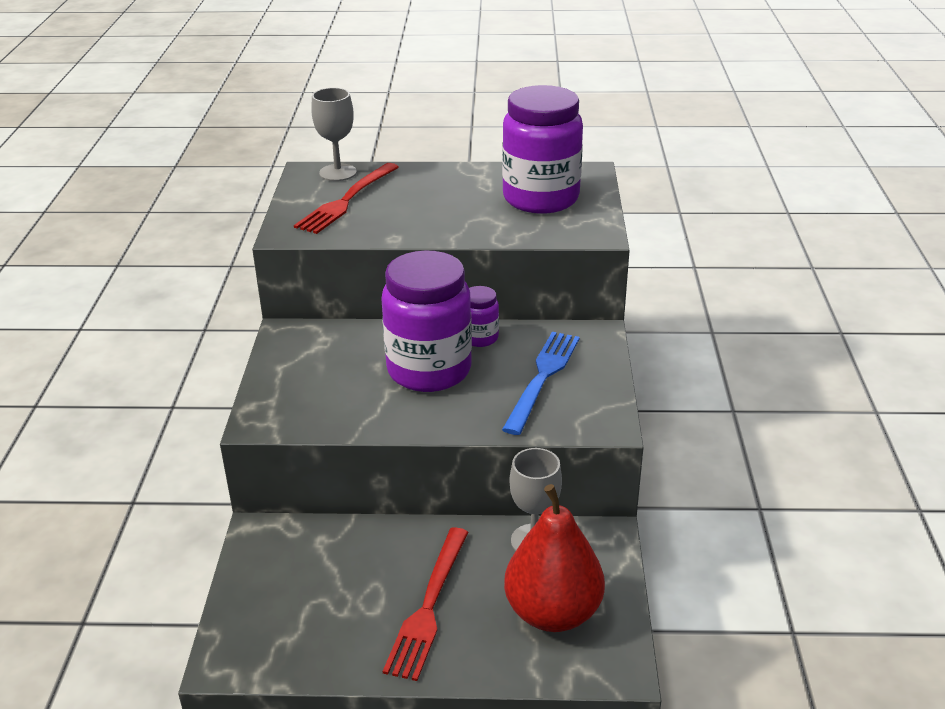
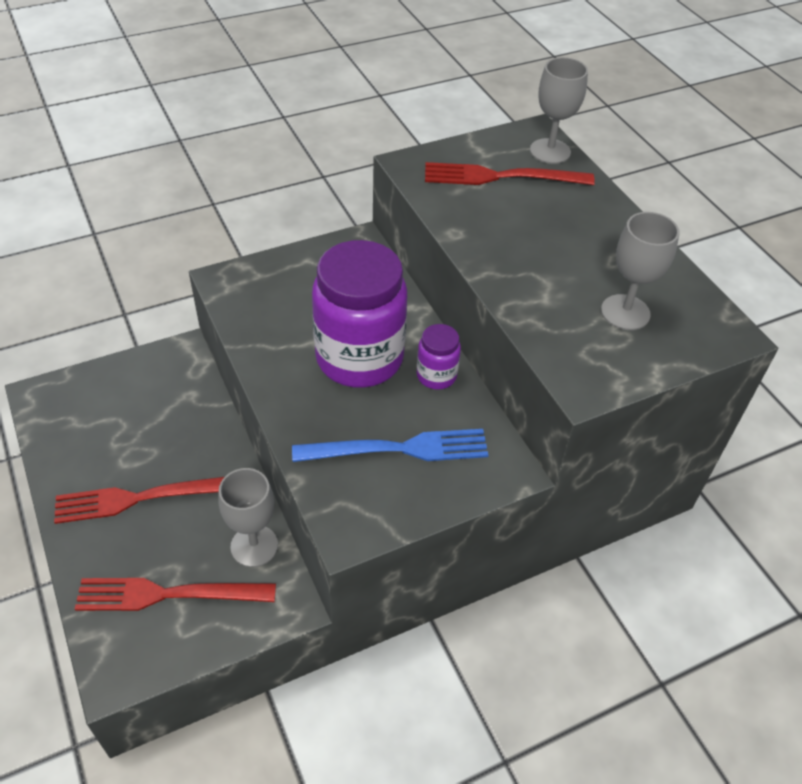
camera: 60 degrees right, 15 degrees up
purple jar [502,85,583,214] -> grey goblet [601,212,680,330]
red pear [504,484,605,632] -> red fork [75,578,276,611]

